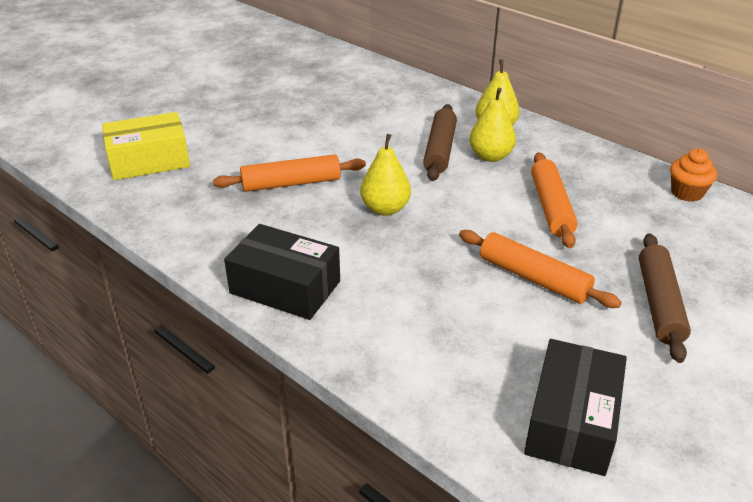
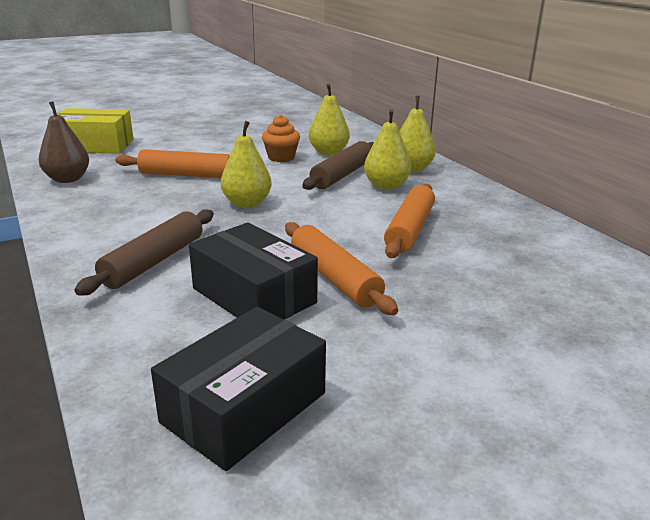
camera: 20 degrees right, 10 degrees down
black box [224,224,340,320] -> black box moved to [189,222,318,319]
brown rolling pin [639,233,691,363] -> brown rolling pin moved to [74,210,214,296]
orange cupcake [670,149,717,202] -> orange cupcake moved to [262,115,300,162]
none -> brown pear [39,102,89,183]
none -> yellow pear [309,84,350,155]

